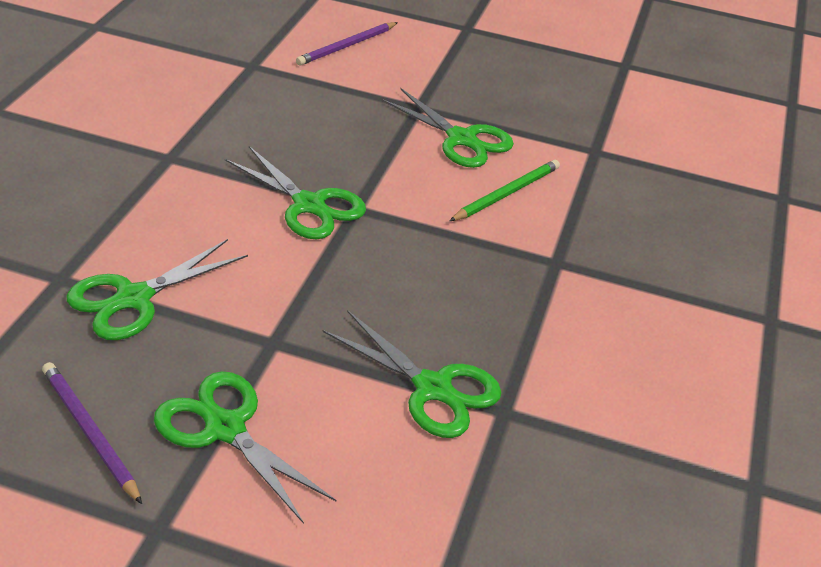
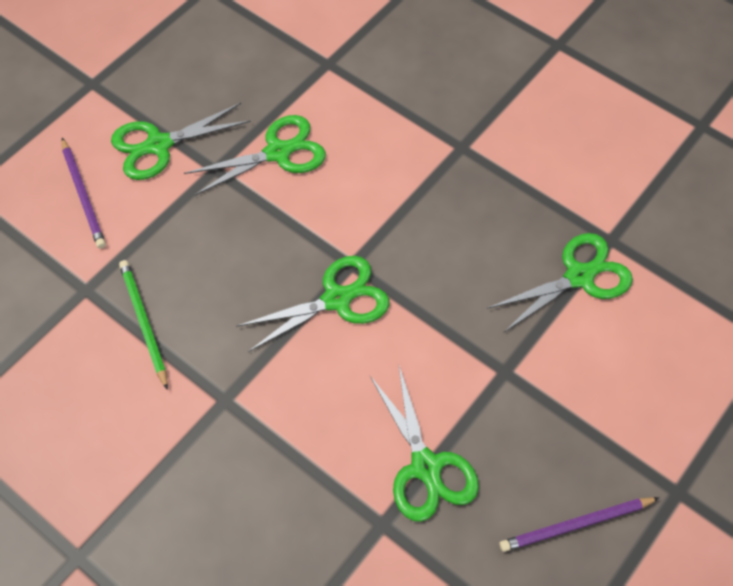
camera: 65 degrees left, 20 degrees up
green scissors [154,371,336,524] -> green scissors moved to [111,103,251,180]
green pencil [449,160,560,221] -> green pencil moved to [119,260,168,390]

